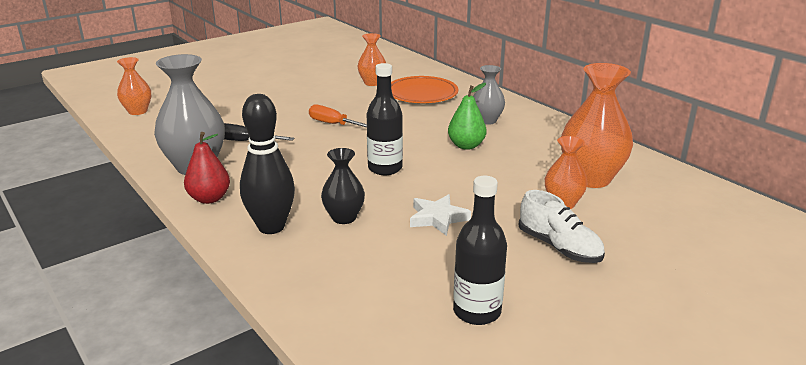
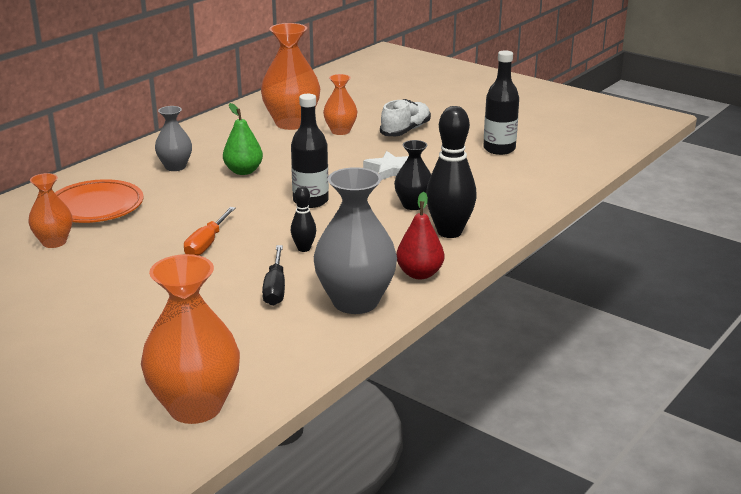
camera: 105 degrees left, 0 degrees up
orange vase [117,57,151,115] -> orange vase [141,254,240,424], size x1.76
none -> black bowling pin [291,186,316,252]

